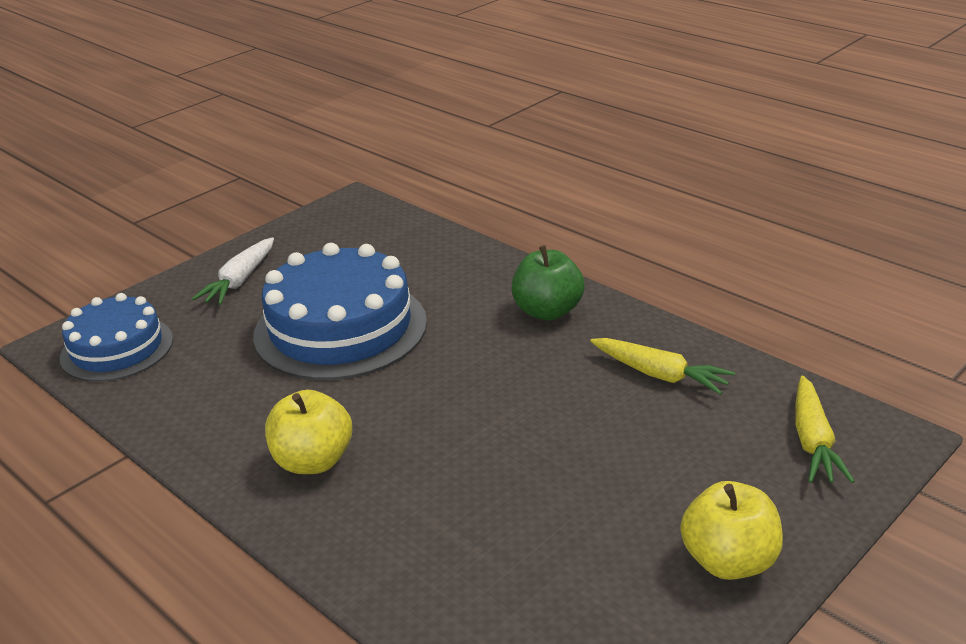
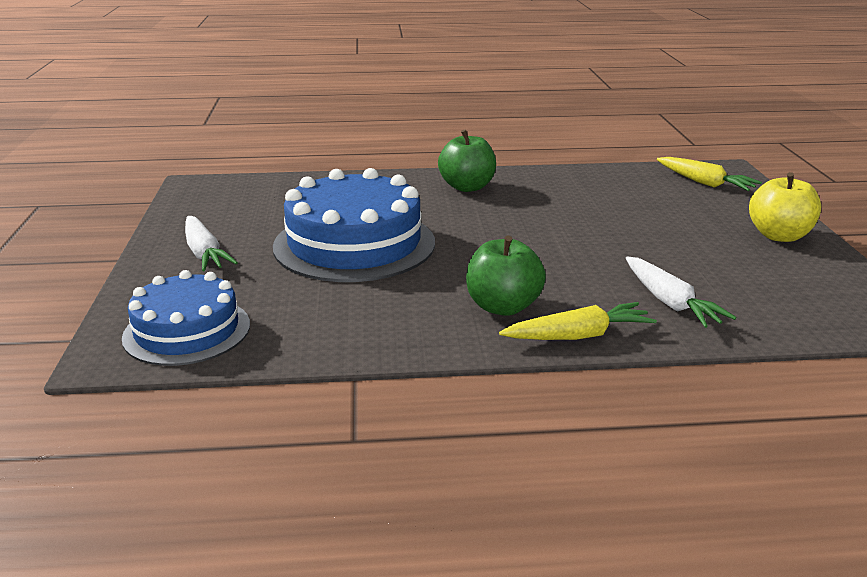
camera: 50 degrees left, 5 degrees down
yellow apple [265,390,352,474] -> green apple [466,235,546,316]
yellow carrot [590,338,735,395] -> yellow carrot moved to [499,302,657,340]
none -> white carrot [626,257,736,328]

